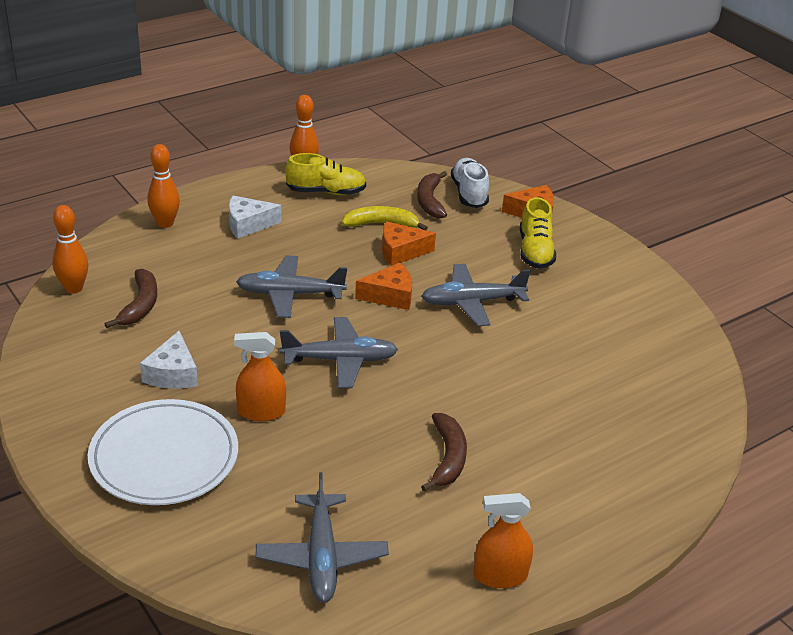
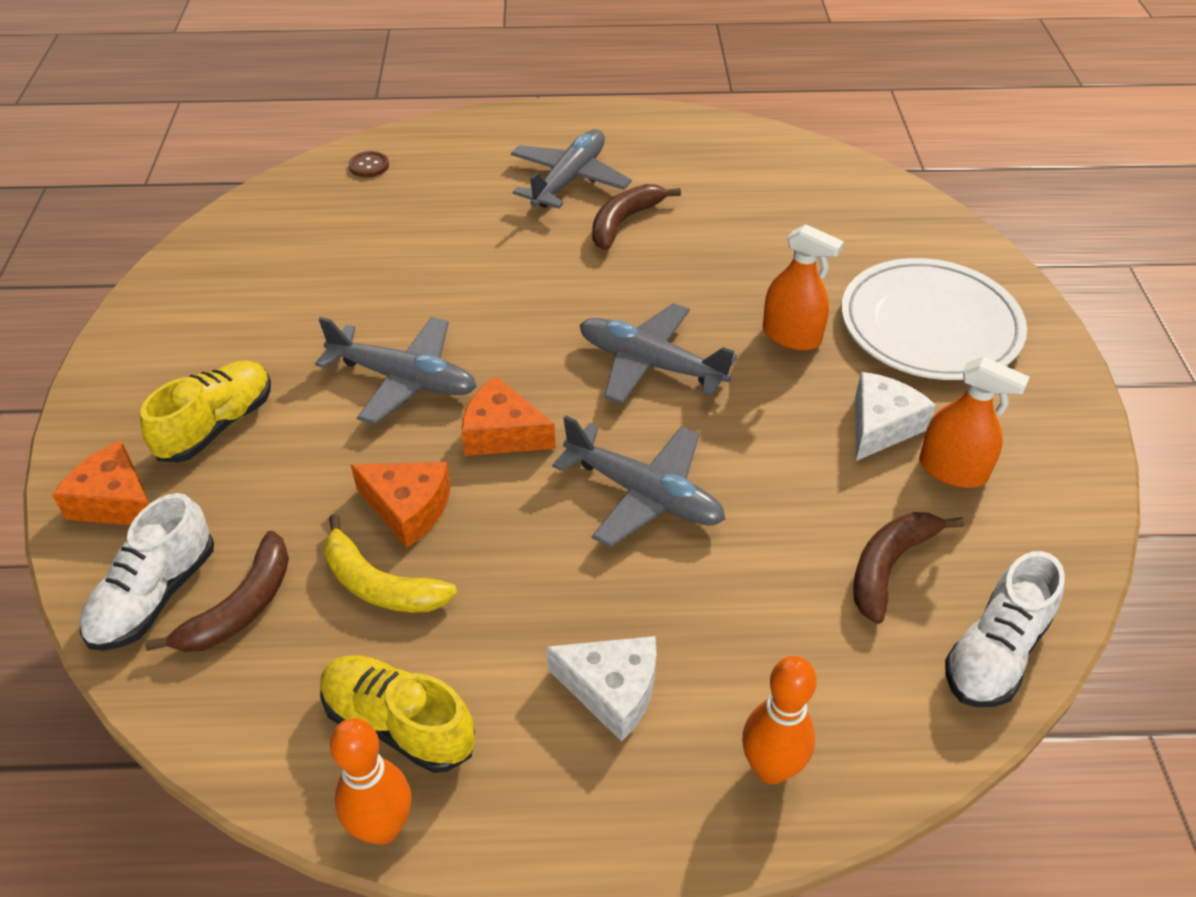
camera: 145 degrees left, 10 degrees up
orange bowling pin [52,205,89,294] -> white shoe [945,551,1065,707]
grey plane [256,472,389,602] -> grey plane moved to [511,129,632,209]
orange spray bottle [474,493,533,588] -> orange spray bottle moved to [919,357,1030,488]
none -> brown button [349,151,389,178]

